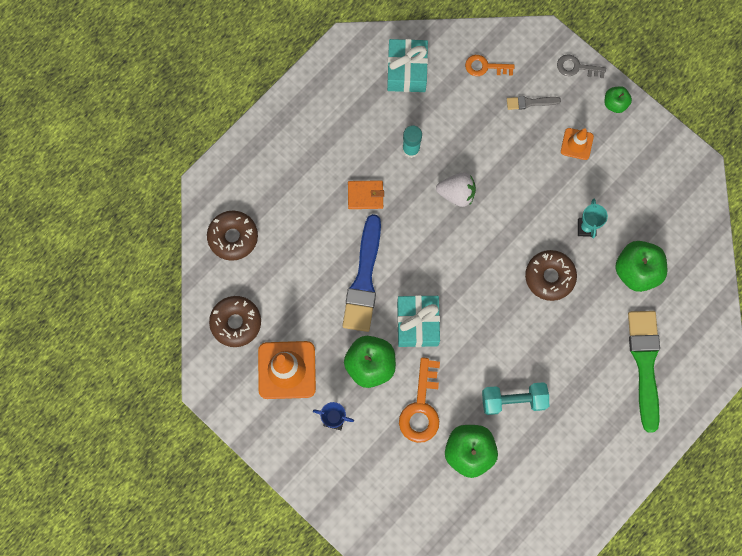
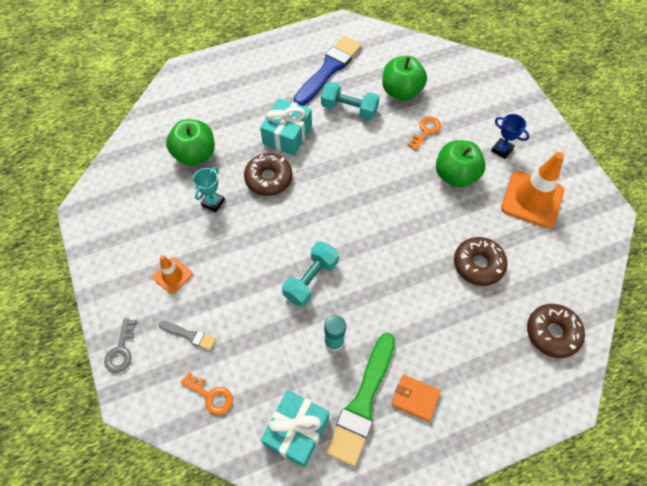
camera: 155 degrees left, 15 degrees down
brown donut [209,296,261,347] -> brown donut moved to [454,237,507,286]
blue brush [342,214,381,332] -> blue brush moved to [294,36,362,106]
orange wallet [348,180,384,209] -> orange wallet moved to [391,375,441,422]
turquoise gift [397,295,440,347] -> turquoise gift moved to [260,98,312,156]
orange key [399,357,440,443] -> orange key [408,116,441,151], size x0.62
white strawberry [436,173,476,207] -> turquoise dumbbell [282,242,339,307]
grey key [557,54,606,78] -> grey key turned 60 degrees clockwise [104,318,136,373]
green apple [605,86,632,113] -> none
green brush [628,311,660,433] -> green brush moved to [326,333,395,467]

